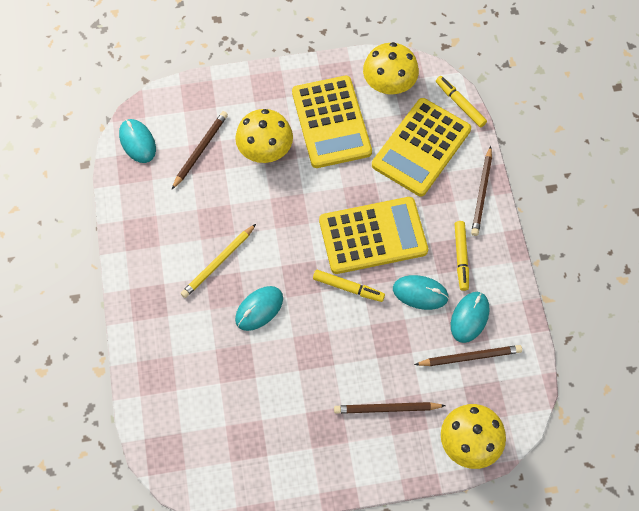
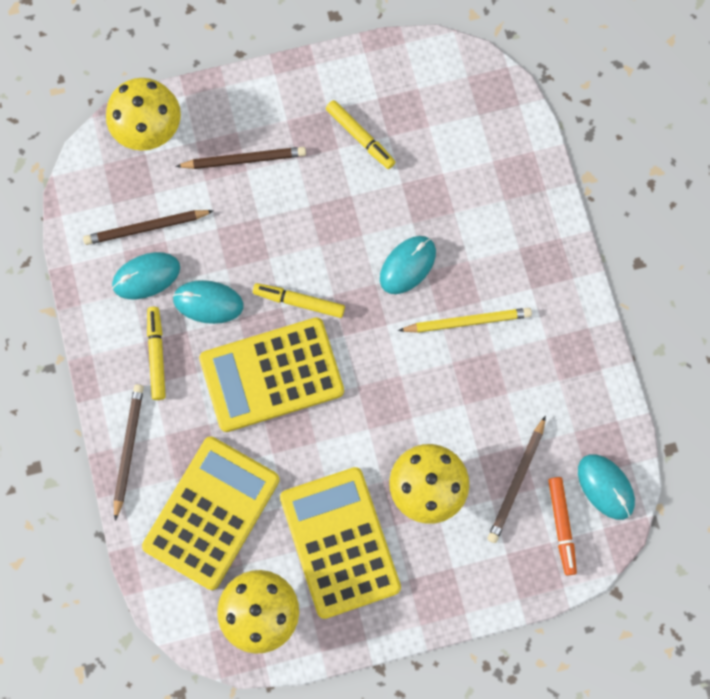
camera: 175 degrees right, 10 degrees up
yellow pencil [181,224,256,298] -> yellow pencil turned 45 degrees clockwise [398,308,532,333]
yellow marker [436,76,487,127] -> yellow marker moved to [326,100,395,169]
turquoise mouse [451,292,489,343] -> turquoise mouse turned 45 degrees clockwise [112,252,180,299]
none -> orange marker [548,477,577,576]

